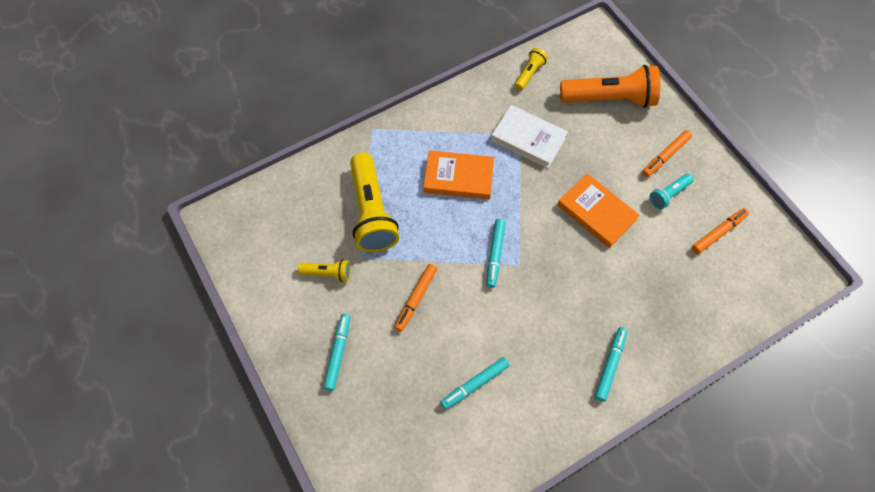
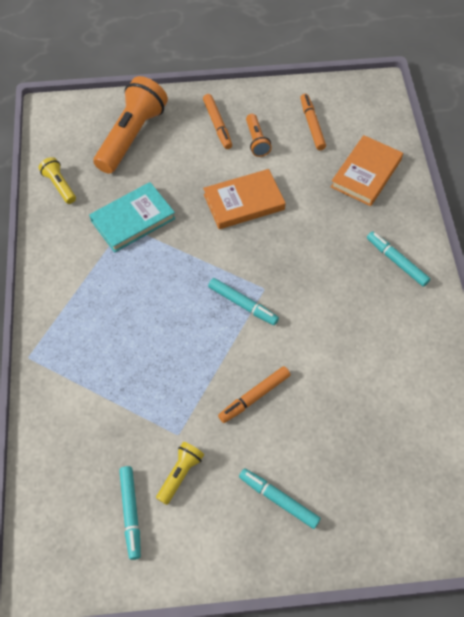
camera: 65 degrees left, 5 degrees down
yellow flashlight [350,153,399,252] -> none
orange marker [394,264,437,331] -> orange marker turned 90 degrees clockwise [218,366,290,423]
orange book [424,150,494,199] -> orange book moved to [331,135,403,206]
turquoise marker [440,357,510,409] -> turquoise marker moved to [119,466,141,560]
white book [491,105,568,168] -> turquoise book [89,182,175,253]
turquoise flashlight [650,174,694,209] -> orange flashlight [246,114,272,157]

